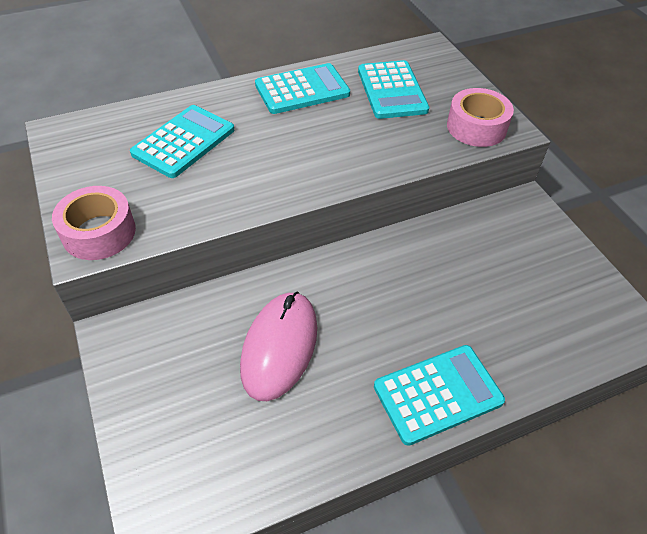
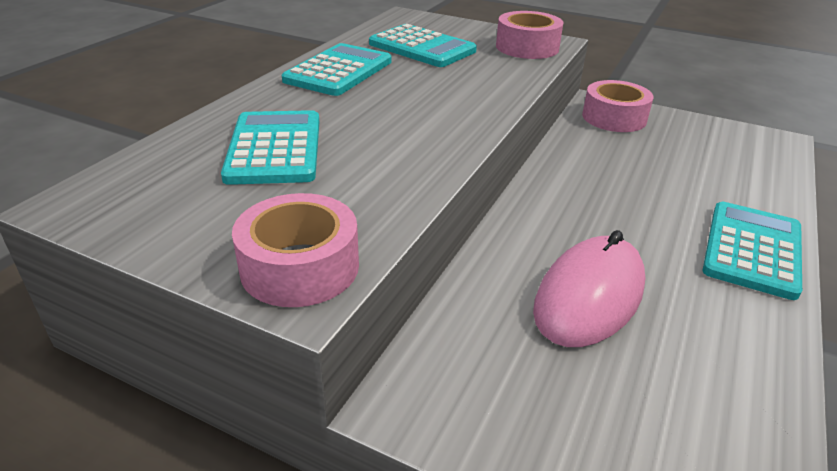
camera: 40 degrees left, 15 degrees down
pink mouse [240,292,317,401] -> pink mouse turned 60 degrees clockwise [533,230,646,347]
none -> pink tape [582,80,654,132]

